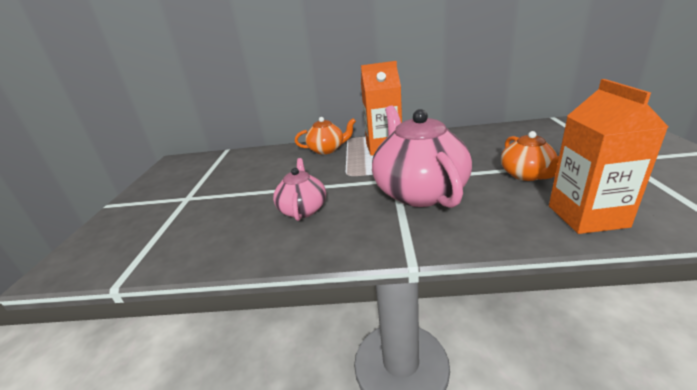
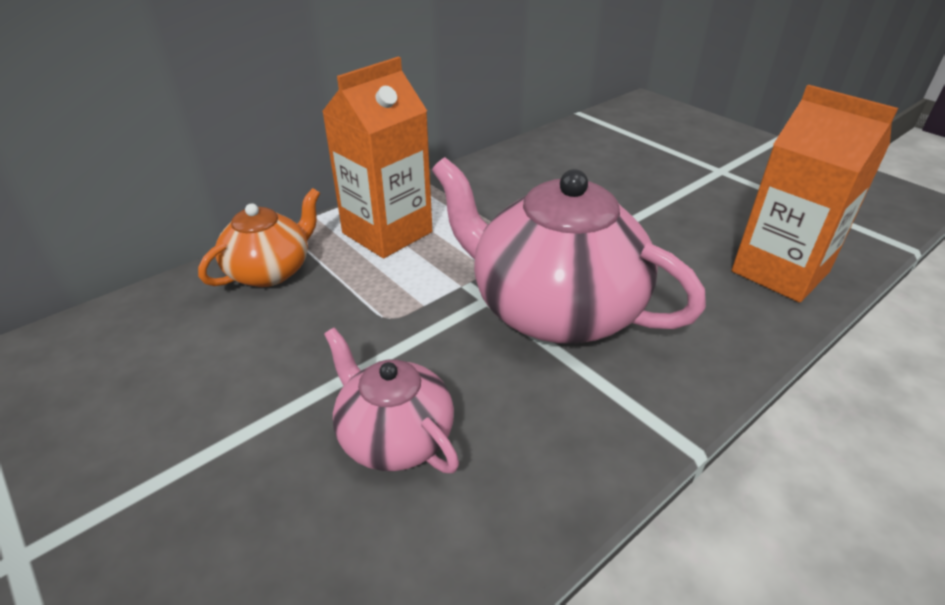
camera: 45 degrees left, 10 degrees up
orange teapot [501,131,559,181] -> none

